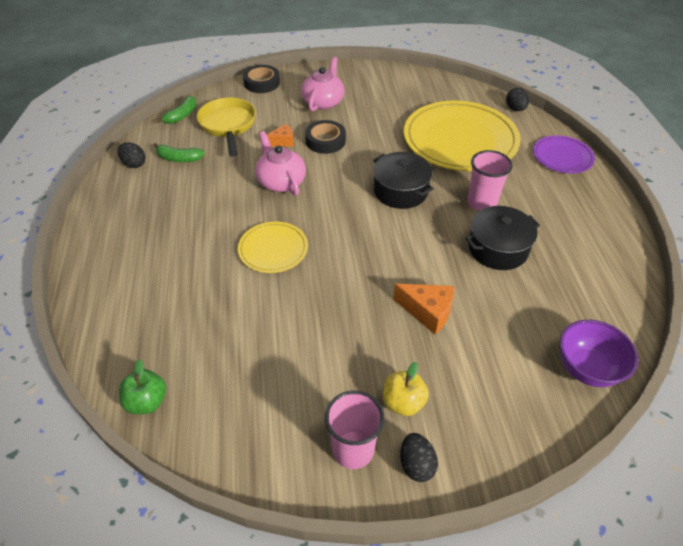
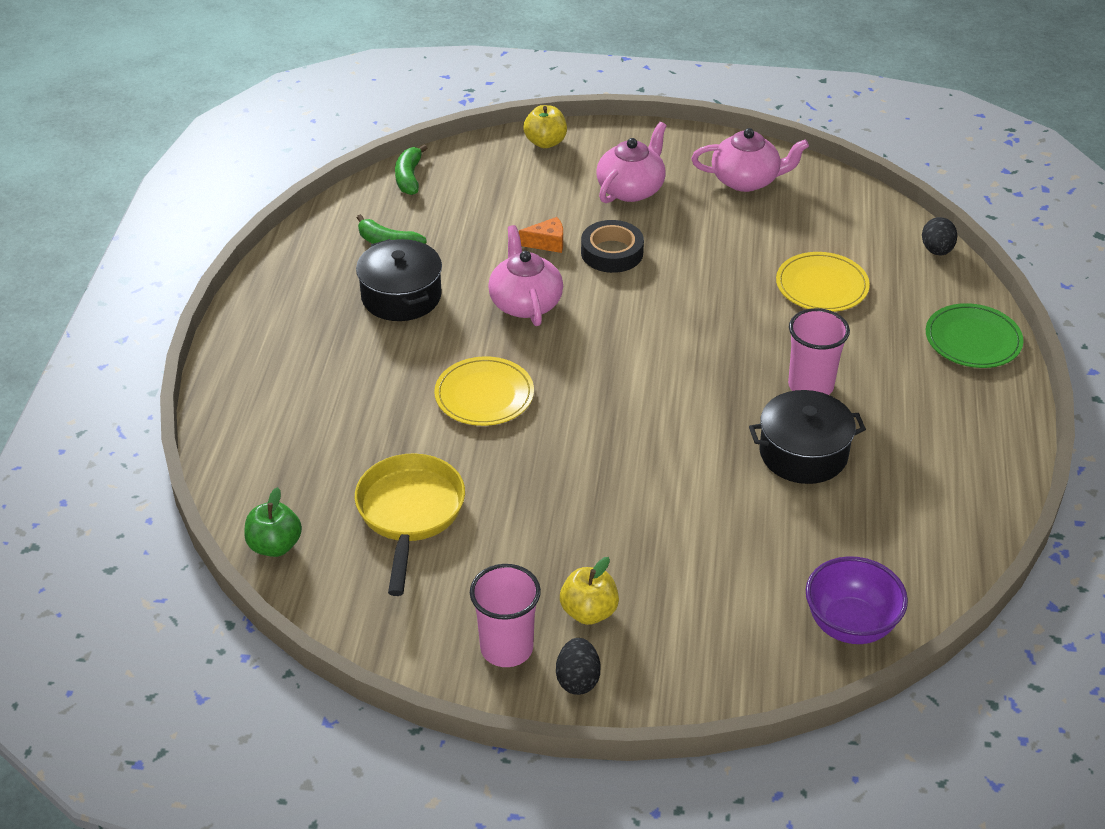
camera: 15 degrees right, 5 degrees down
black egg [118,142,146,168] -> none
green banana [156,96,197,124] -> green banana turned 135 degrees clockwise [395,145,427,195]
yellow pan [197,98,256,157] -> yellow pan moved to [355,453,465,596]
black tape [243,65,280,93] -> yellow apple [523,105,567,148]
black pot [373,152,434,209] -> black pot moved to [356,239,442,321]
orange cheese [393,284,454,335] -> none
yellow plate [404,101,521,171] -> yellow plate [776,252,870,312], size x0.51
purple plate [533,135,595,173] -> green plate [926,303,1024,368]
none -> pink teapot [691,128,809,192]

